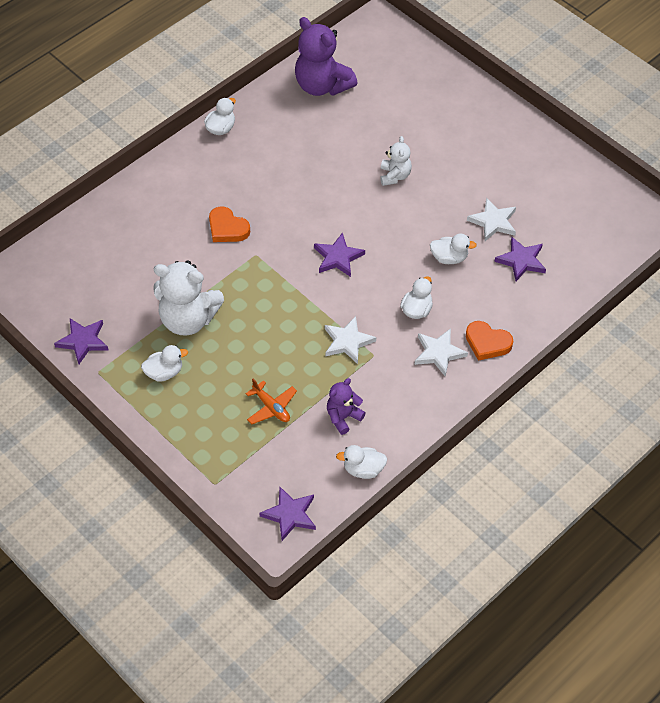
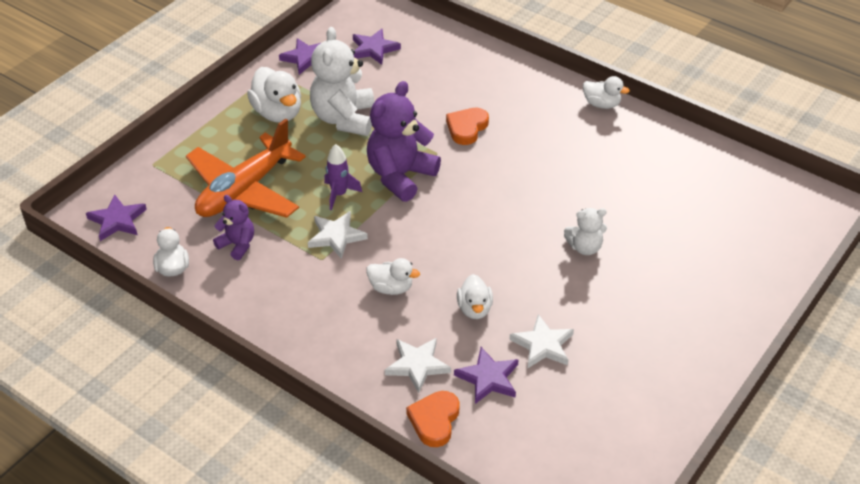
camera: 80 degrees right, 10 degrees down
white duck [141,345,188,382] -> white duck [247,67,301,123], size x1.63
orange plane [246,379,297,424] -> orange plane [186,119,306,218], size x2.27
purple teddy bear [295,17,357,96] -> purple teddy bear moved to [367,81,441,202]
purple star [314,232,365,277] -> purple star moved to [353,29,401,65]
white star [415,328,468,376] -> white star moved to [385,338,451,393]
orange heart [466,321,513,361] -> orange heart moved to [406,391,460,447]
none -> purple rocket [324,144,362,210]

